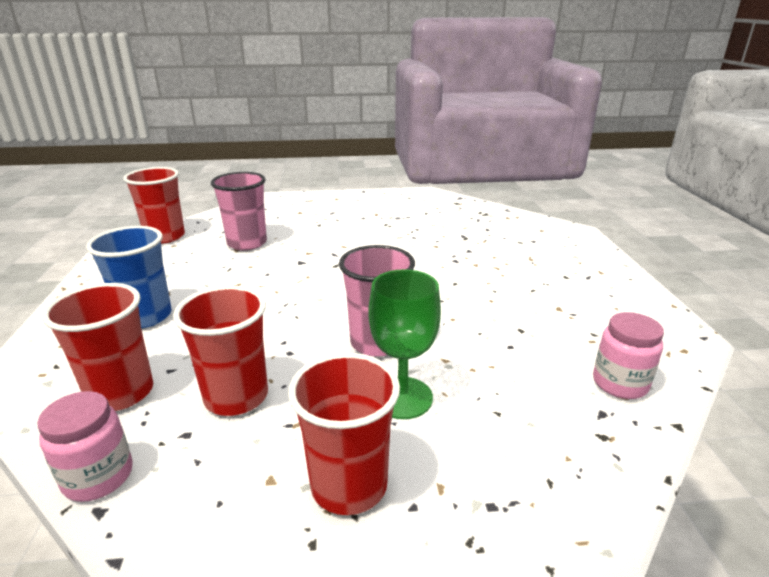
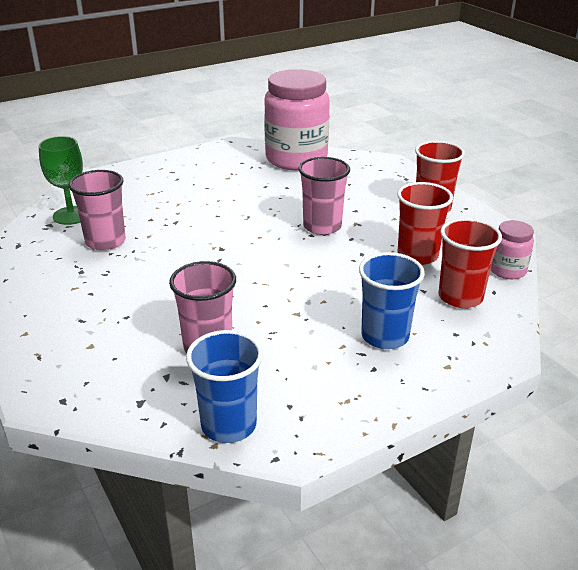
camera: 115 degrees left, 5 degrees up
red cup [123,167,185,244] -> blue cup [186,330,263,443]
green goblet [368,269,441,419] -> green goblet moved to [38,136,83,225]
pink jar [593,312,664,399] -> pink jar [264,69,330,170], size x2.17
none -> pink cup [69,170,126,251]

